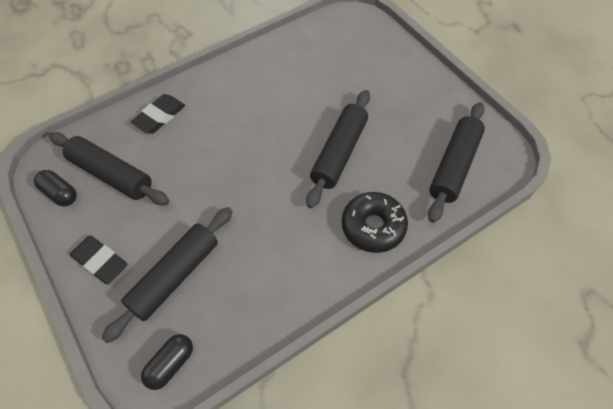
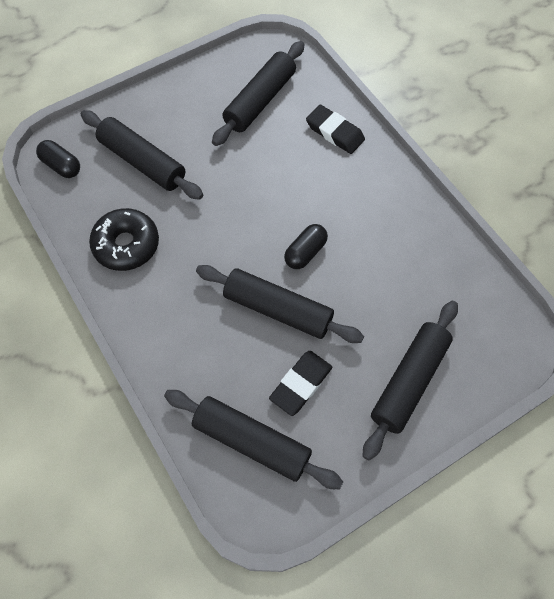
camera: 90 degrees right, 5 degrees up
black capsule [34,170,77,206] -> black capsule moved to [284,224,328,269]
black eraser [70,235,127,284] -> black eraser moved to [269,351,332,416]
black donut [342,192,408,253] -> black donut moved to [89,208,159,271]
none -> black rolling pin [363,301,458,461]

